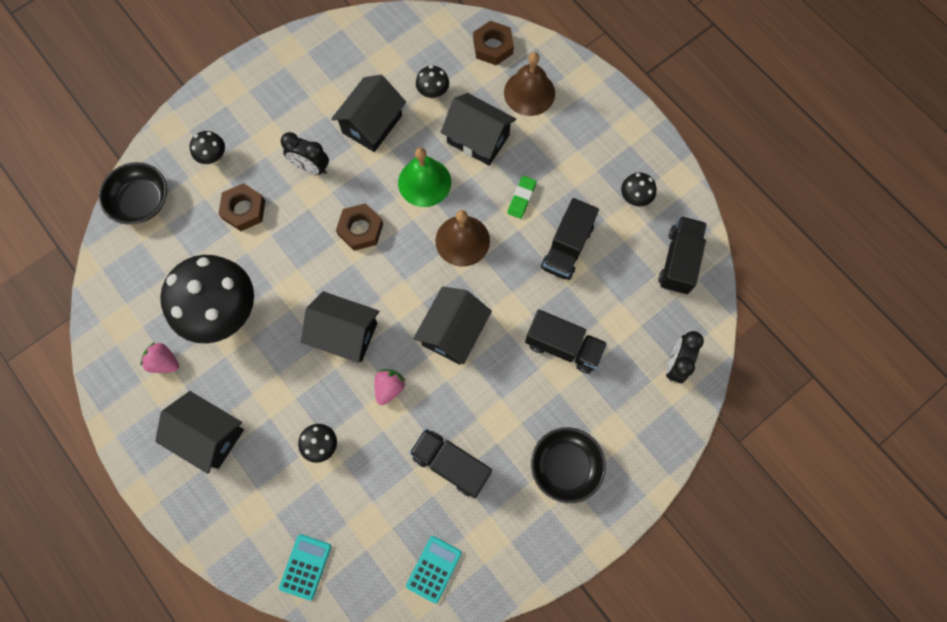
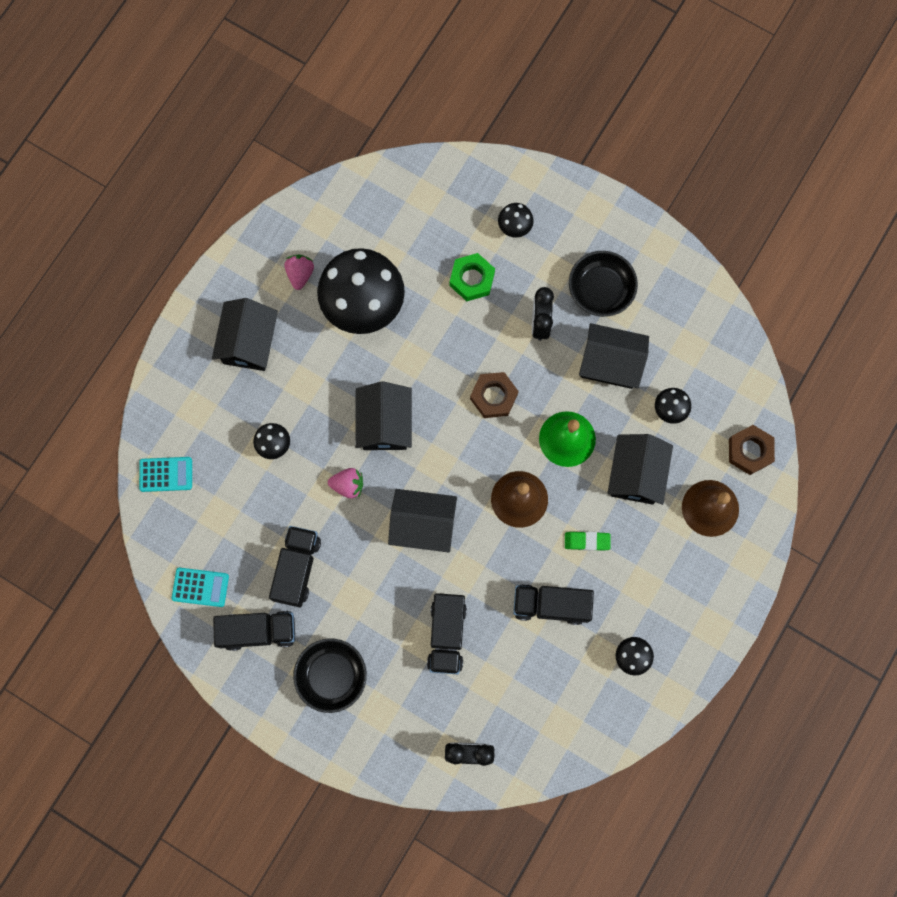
camera: 70 degrees right, 5 degrees up
black bowl [99,162,167,225] -> black bowl moved to [569,251,638,317]
brown nut [218,183,265,231] -> green nut [450,253,495,301]
black truck [658,216,707,294] -> black truck moved to [213,611,295,651]

